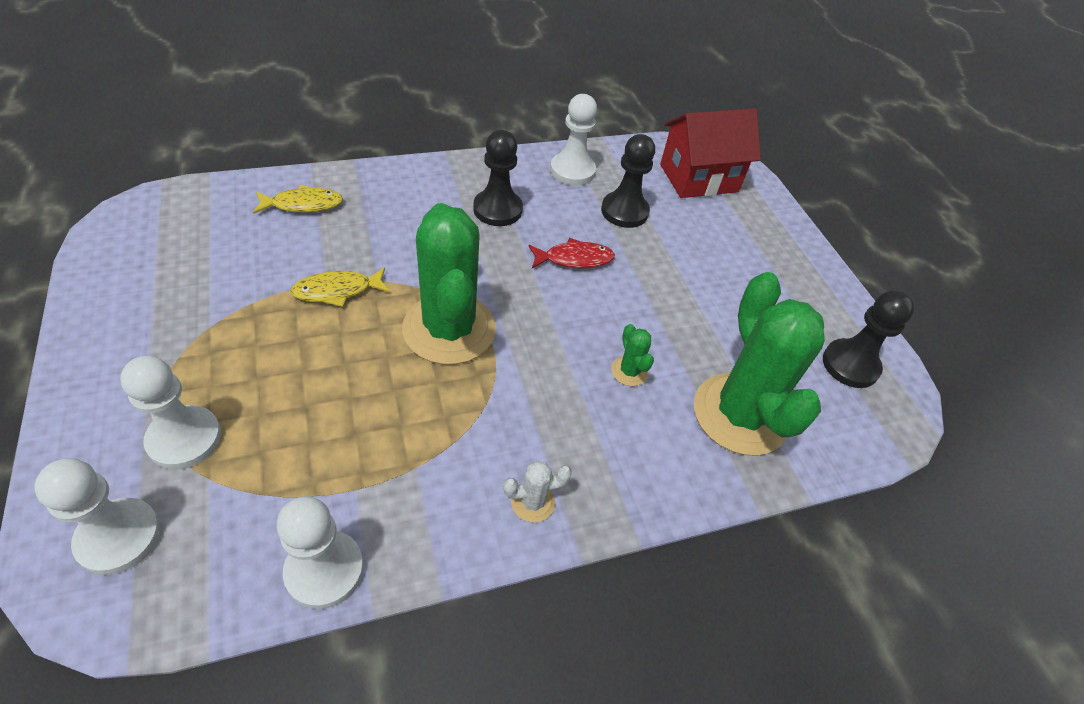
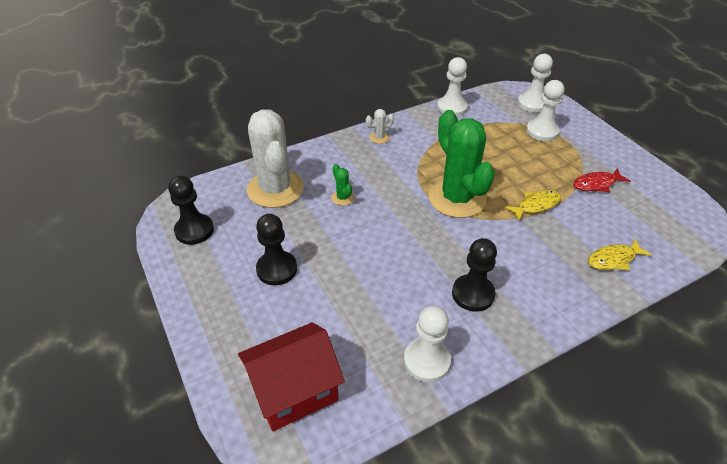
camera: 175 degrees right, 5 degrees down
red fish [529,238,615,268] -> red fish moved to [573,168,630,192]
black pawn [601,134,655,228] -> black pawn moved to [256,214,297,285]
green cactus [694,272,825,456] -> white cactus [247,109,304,208]

